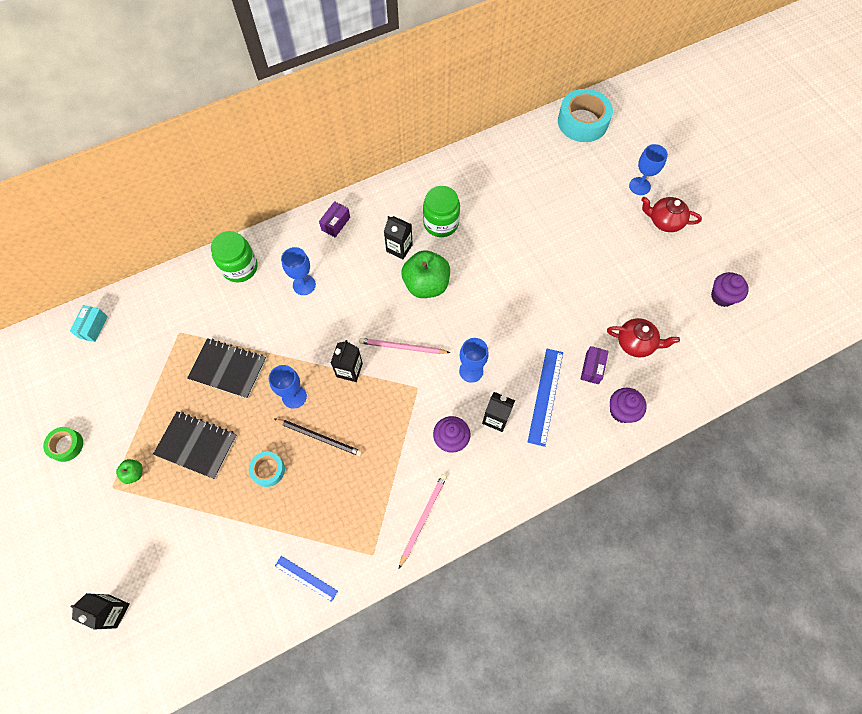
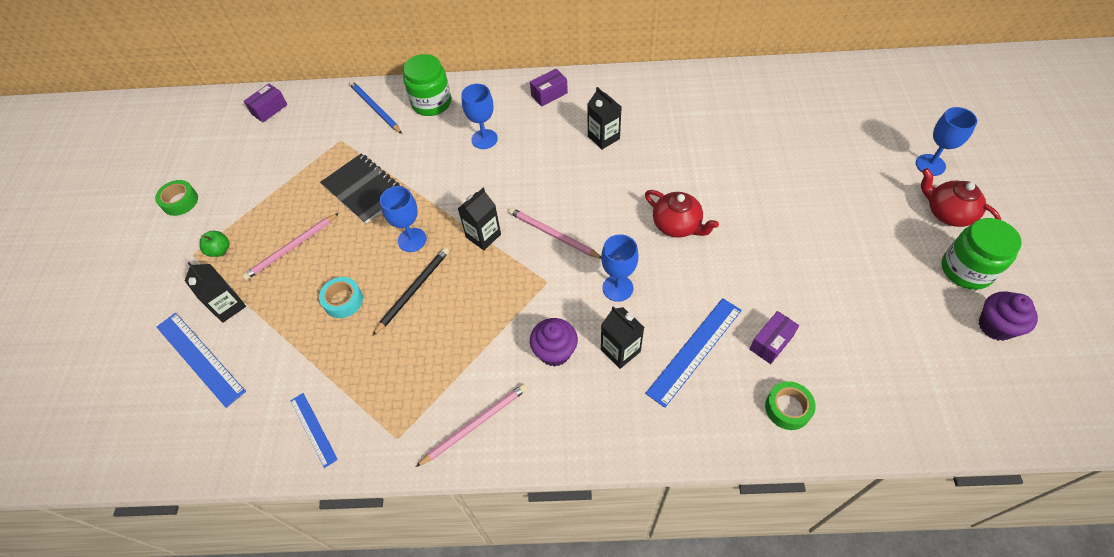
camera: 30 degrees right, 10 degrees down
turquoise box [70,305,108,342] -> purple box [244,84,288,122]
black carton [70,593,130,630] -> black carton moved to [184,262,246,323]
black notebook [153,411,237,479] -> pink pencil [242,213,339,280]
black pencil [274,419,362,456] -> black pencil turned 105 degrees counterclockwise [372,247,449,336]
green apple [402,250,450,298] -> none
green jar [423,186,460,237] -> green jar moved to [942,218,1022,290]
turquoise tape [558,89,613,142] -> none
red teapot [607,318,680,358] -> red teapot moved to [645,190,719,238]
purple cupcake [610,388,647,423] -> green tape [765,381,816,430]
none -> blue ruler [157,313,246,408]
none -> blue pencil [349,81,402,134]

